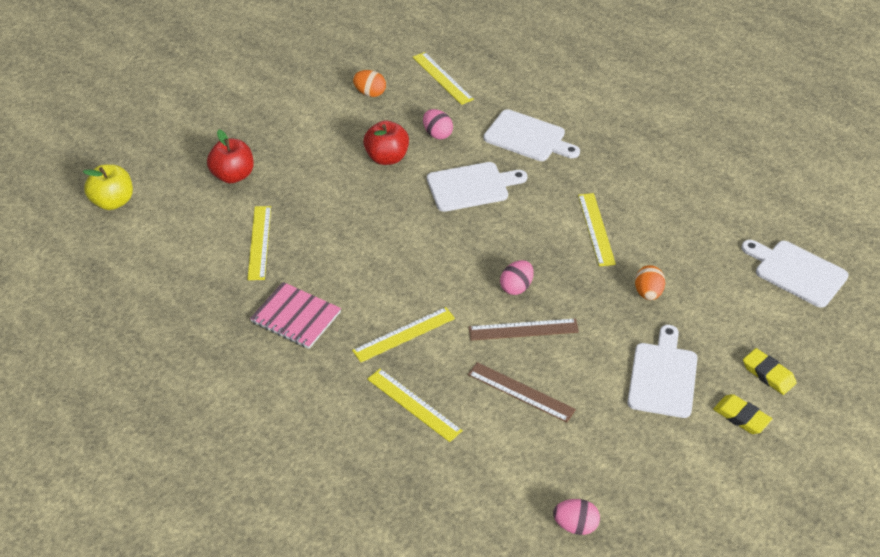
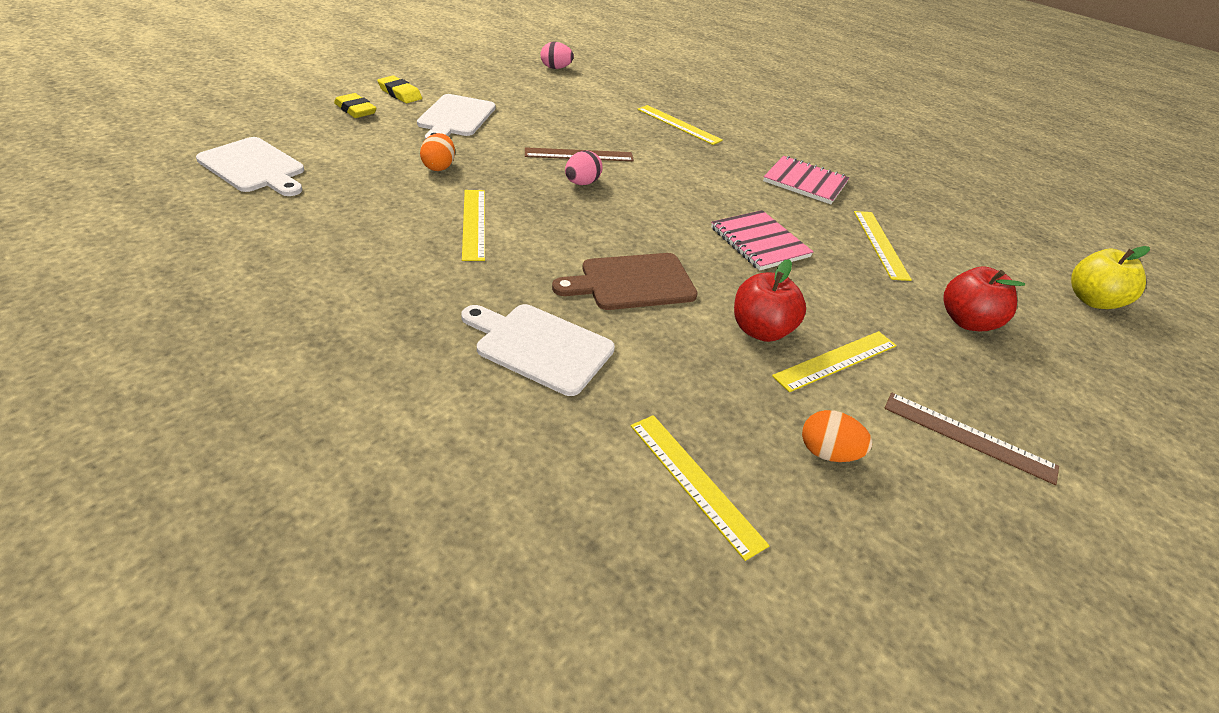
camera: 175 degrees right, 5 degrees down
yellow ruler [352,307,455,362] -> yellow ruler moved to [772,331,897,392]
pink egg [423,109,453,139] -> none
white cutting board [427,162,527,212] -> brown cutting board [552,253,698,310]
brown ruler [468,362,576,422] -> brown ruler moved to [884,393,1059,485]
none -> pink notebook [711,210,813,271]

